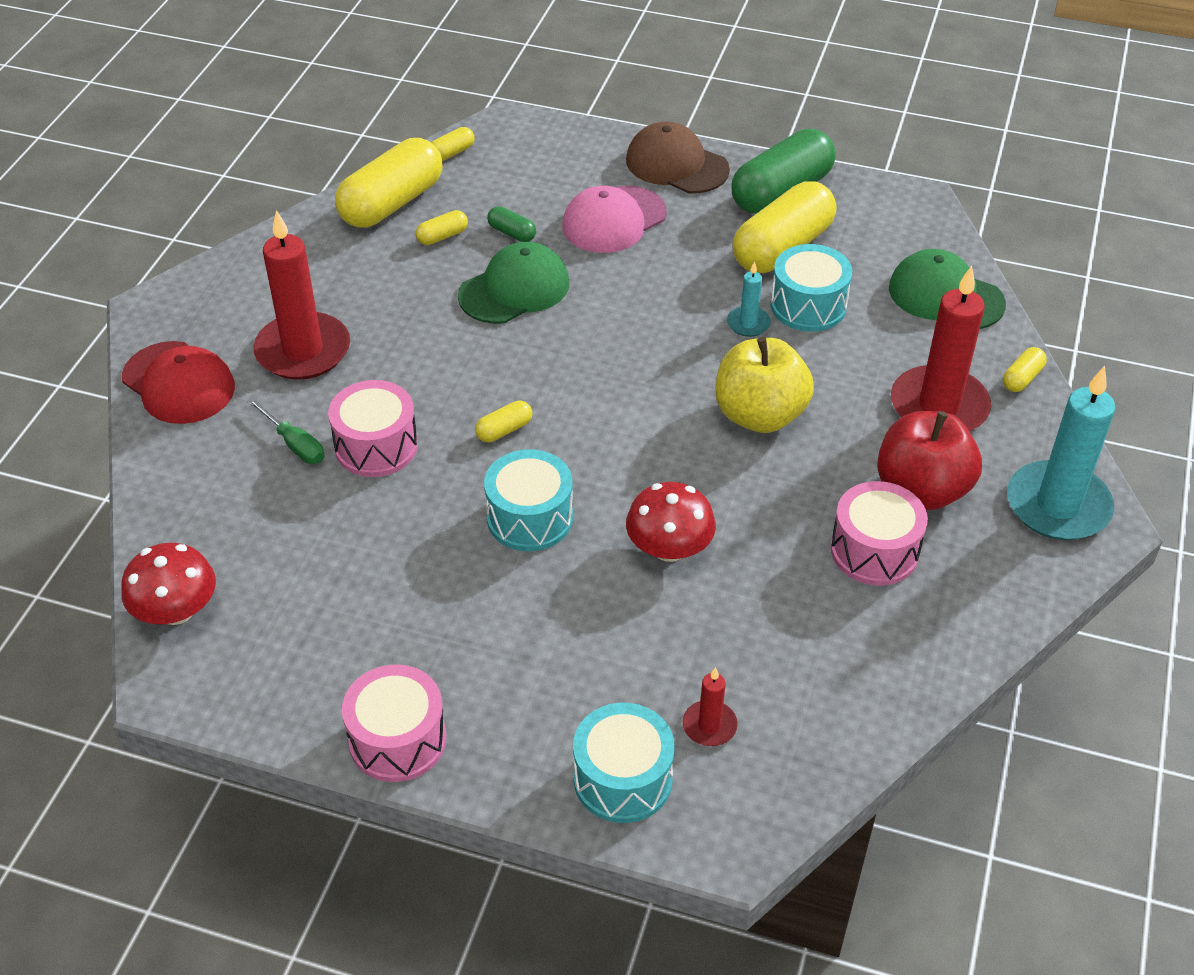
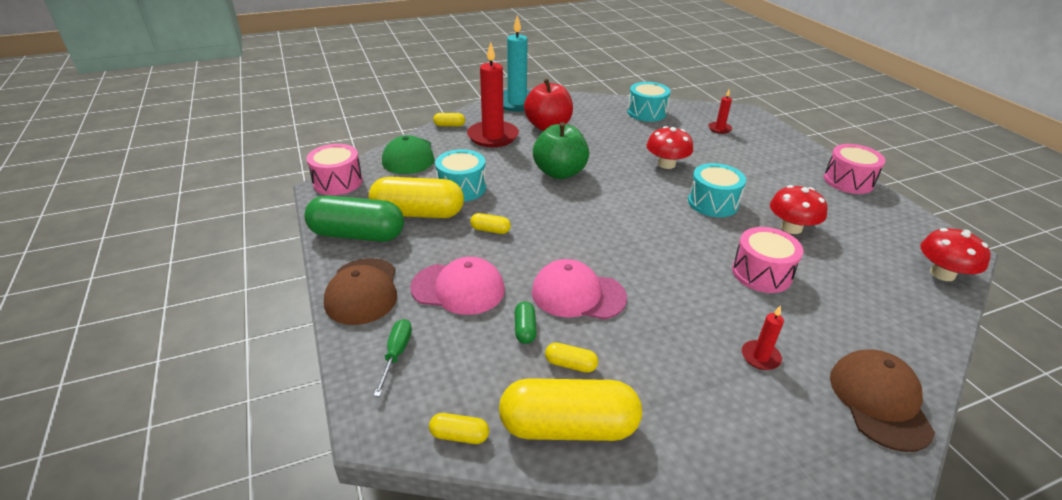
camera: 130 degrees left, 10 degrees down
red cap [122,341,235,424] -> brown cap [830,349,935,452]
green screwdriver [247,398,325,464] -> green screwdriver moved to [374,319,412,397]
red candle [253,210,350,380] -> red candle [742,305,784,370], size x0.47
green cap [458,242,569,324] -> pink cap [532,259,627,320]
yellow capsule [475,400,532,442] -> yellow capsule moved to [470,213,511,234]
turquoise drum [573,703,675,823] -> turquoise drum moved to [627,82,671,122]
yellow apple [716,337,814,433] -> green apple [533,122,589,179]
turquoise candle [727,261,771,337] -> none
pink drum [831,481,928,586] -> pink drum moved to [306,144,363,195]
none -> red mushroom [770,185,828,234]

